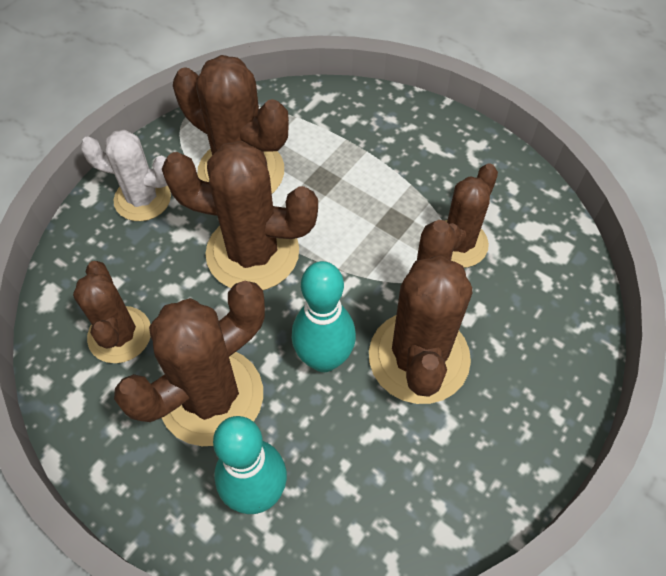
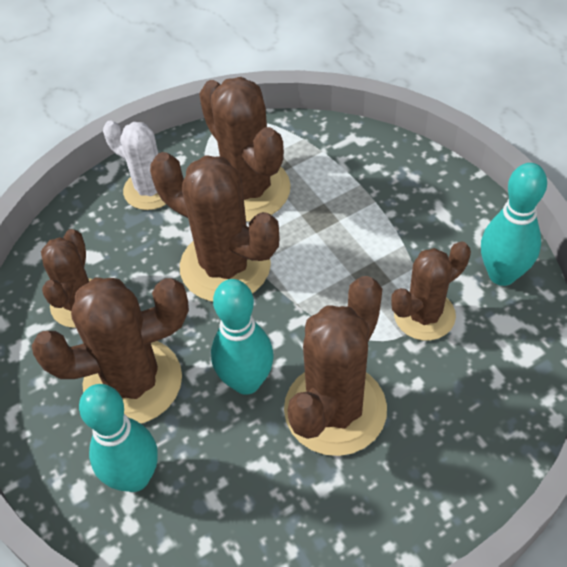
camera: 25 degrees right, 5 degrees down
none -> turquoise bowling pin [481,163,547,286]

